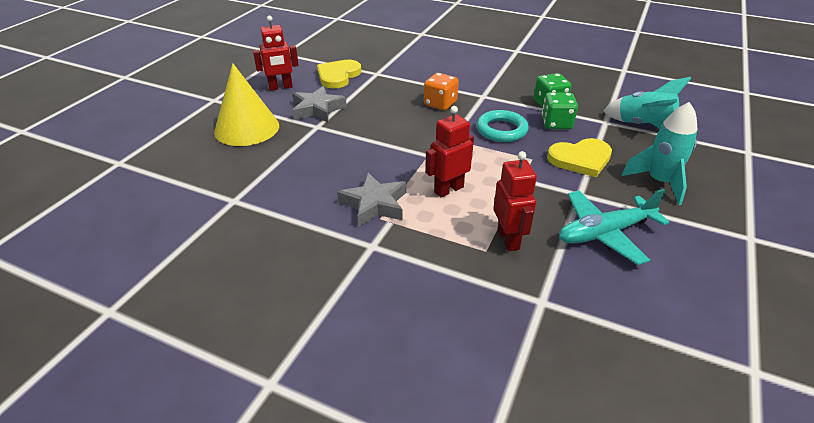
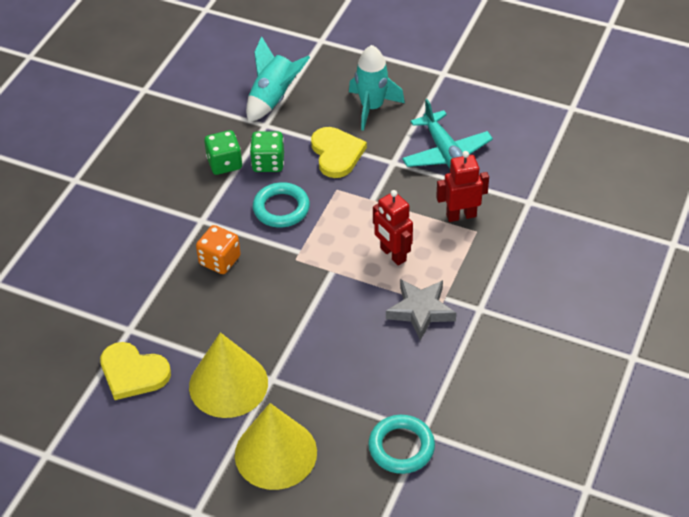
camera: 90 degrees left, 10 degrees up
red robot [253,15,299,91] -> none
grey star [292,86,347,122] -> yellow cone [189,332,268,418]
none -> turquoise ring [368,415,435,474]

